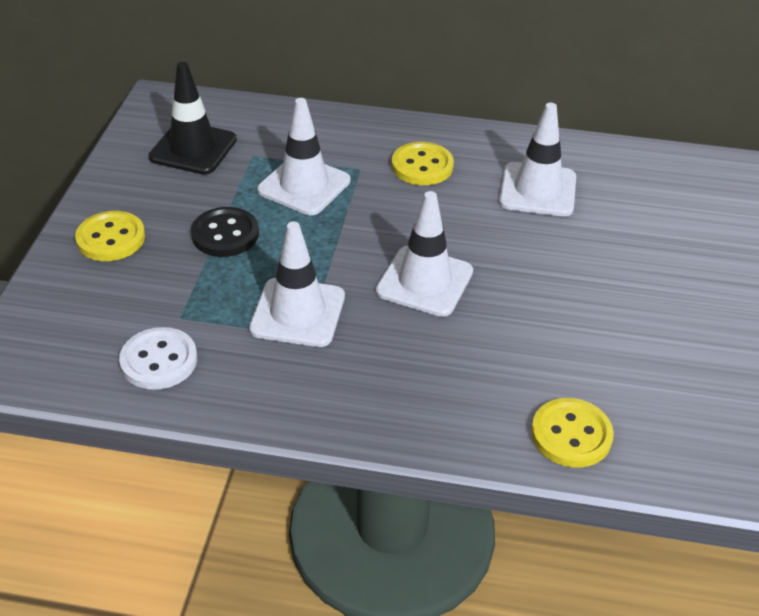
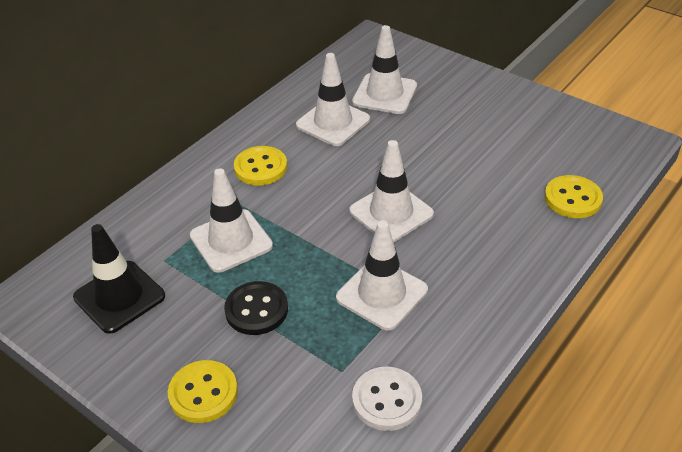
camera: 60 degrees left, 0 degrees up
none -> white traffic cone [352,25,417,114]

